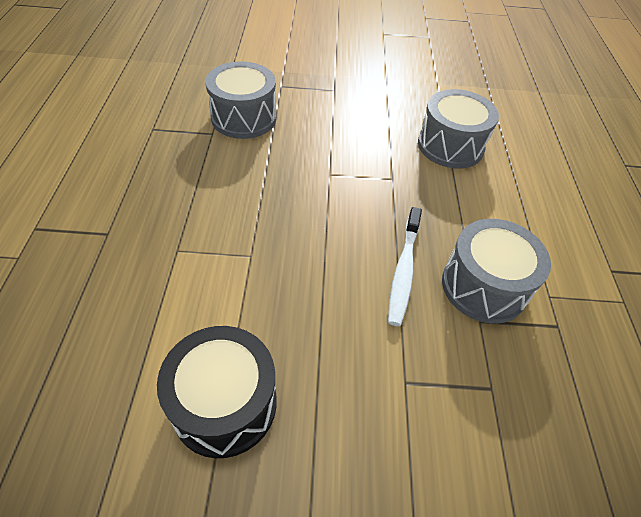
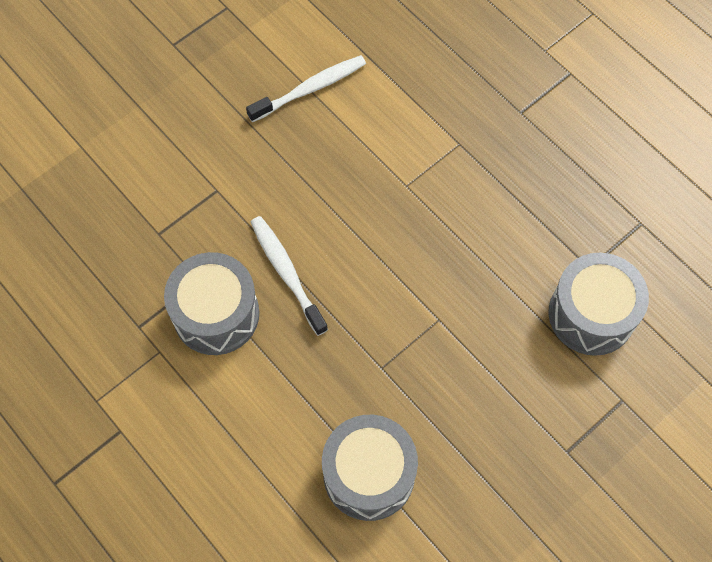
camera: 140 degrees right, 15 degrees up
black drum [157,326,276,458] -> white toothbrush [246,55,366,122]

